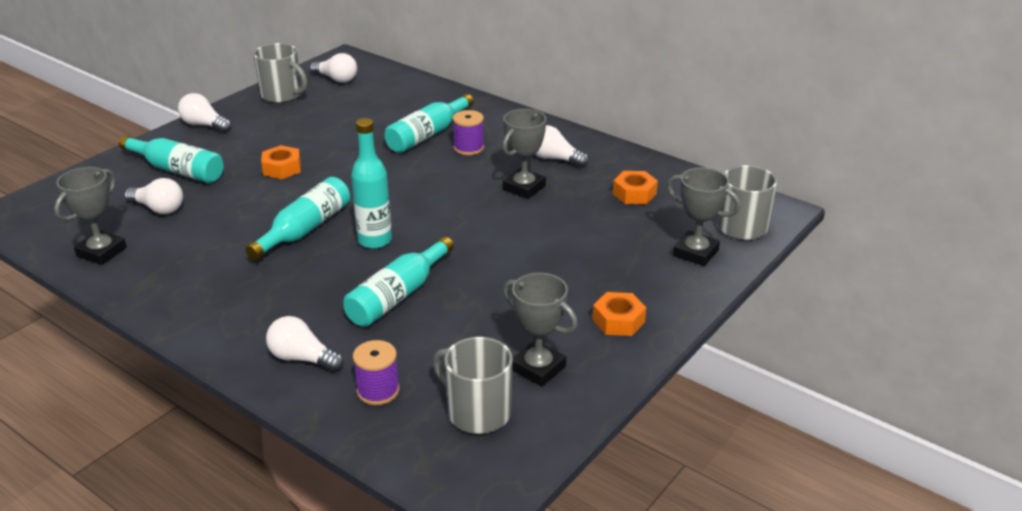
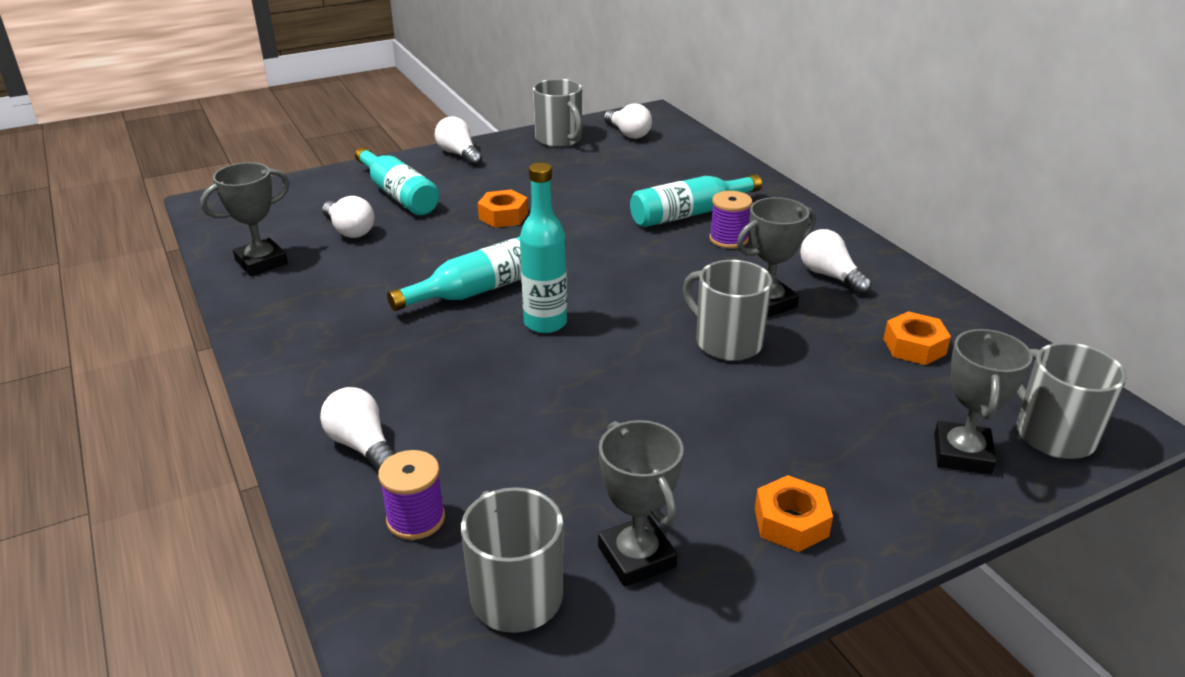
camera: 25 degrees right, 0 degrees up
turquoise bottle [343,236,454,327] -> none
grey trophy [667,168,740,266] -> grey trophy turned 45 degrees clockwise [934,329,1033,475]
none -> grey mug [683,260,773,361]

